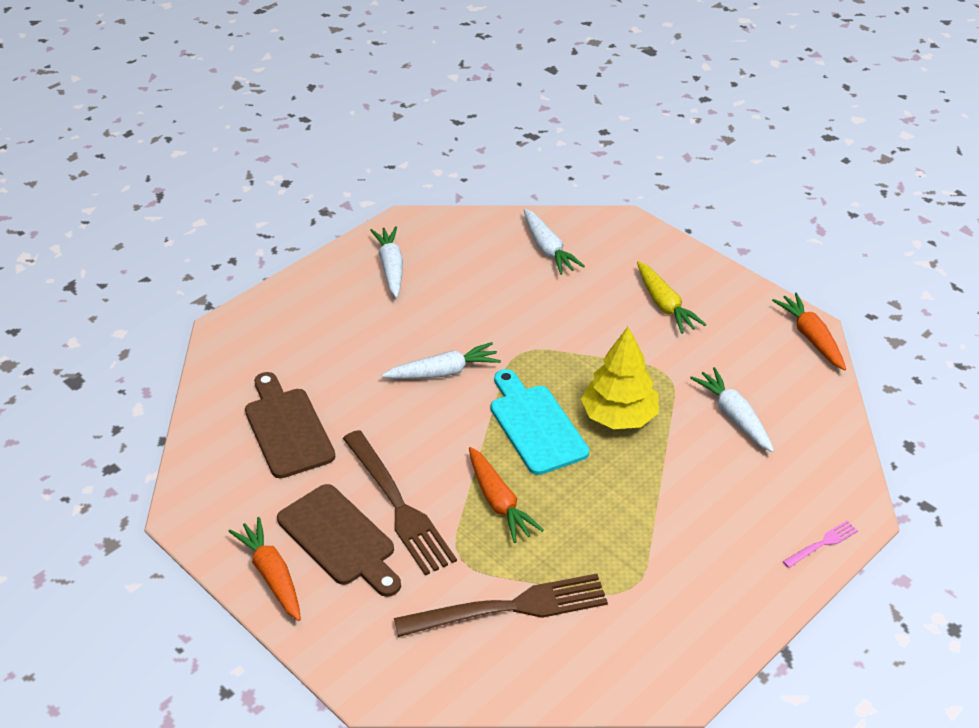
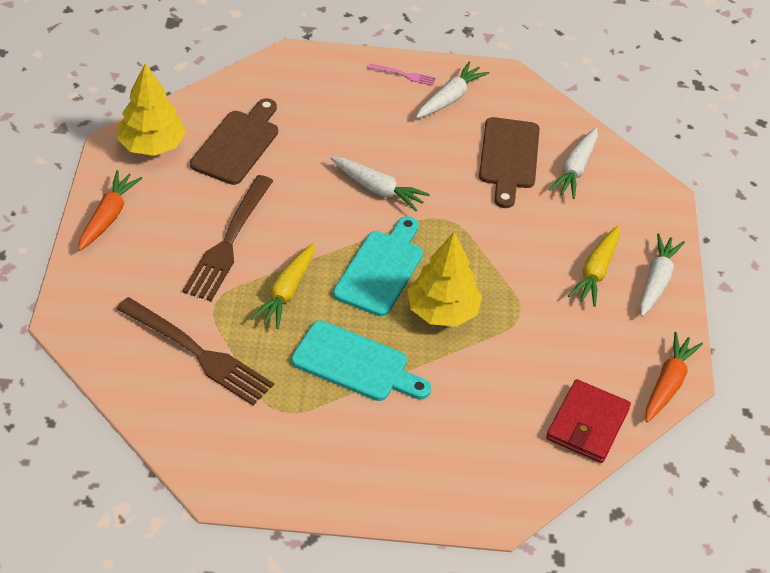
camera: 45 degrees right, 5 degrees up
brown cutting board [277,484,401,597] -> brown cutting board moved to [479,117,540,208]
orange carrot [469,447,544,543] -> yellow carrot [251,243,315,329]
white carrot [690,367,774,452] -> white carrot moved to [640,233,685,317]
pink fork [783,521,858,568] -> pink fork moved to [368,64,436,86]
none -> yellow tree [117,63,186,156]
none -> turquoise cutting board [291,320,432,401]
none -> red wallet [546,379,631,463]

